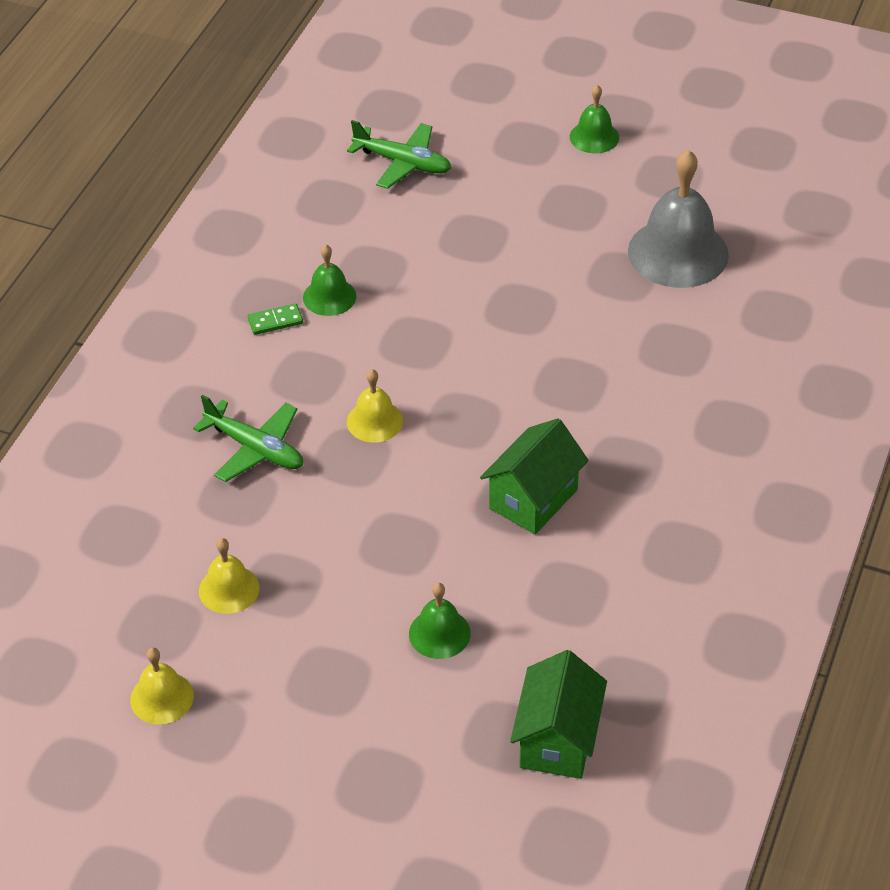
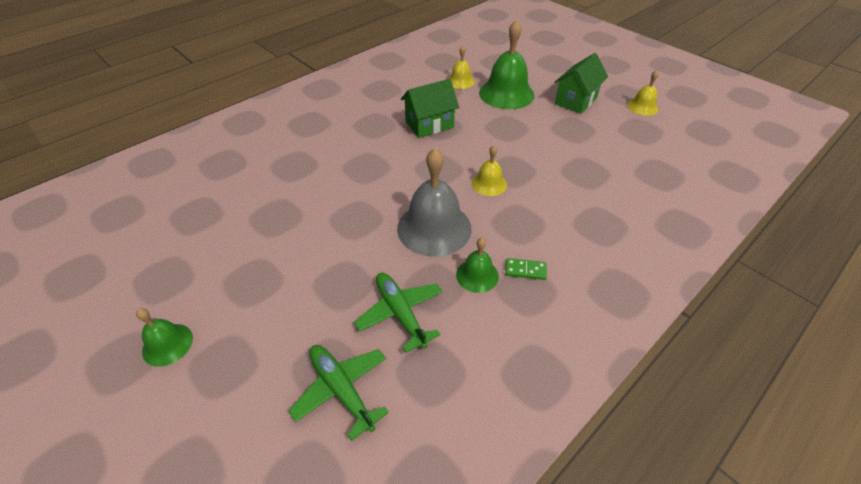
camera: 155 degrees left, 0 degrees up
green plane [193,395,303,482] -> green plane moved to [354,273,443,353]
yellow bell [199,538,260,614] -> yellow bell moved to [448,45,475,89]
green bell [409,583,471,659] -> green bell [479,20,534,109], size x1.91
green house [510,650,607,779] -> green house moved to [554,53,608,114]
grey bell [628,150,729,288] -> grey bell moved to [397,148,472,257]

